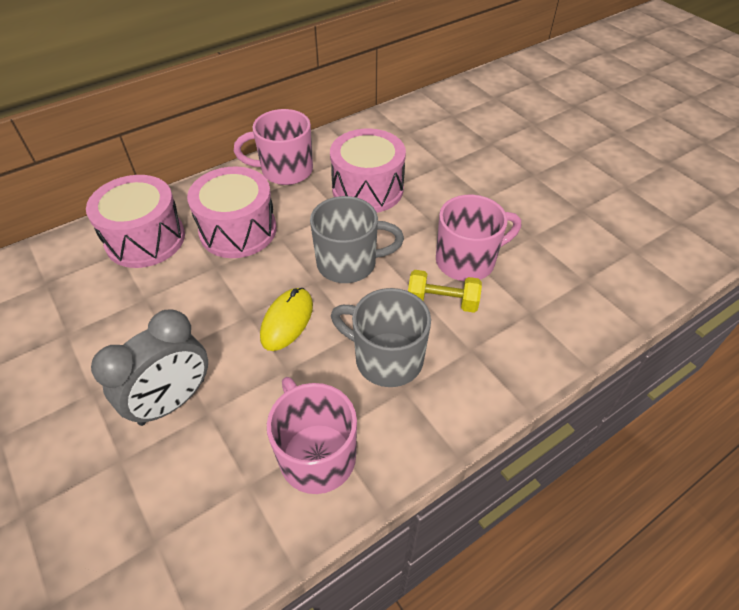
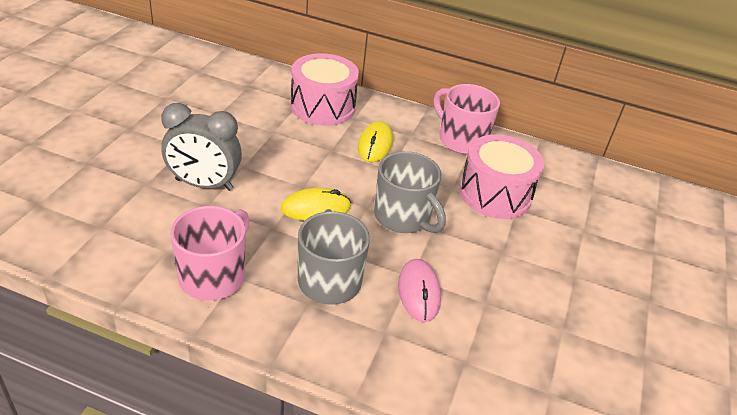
camera: 50 degrees right, 10 degrees down
pink drum [187,166,277,258] -> yellow mouse [358,121,393,162]
yellow dumbbell [408,270,482,313] -> pink mouse [398,259,441,322]
pink mug [436,195,521,281] -> none

